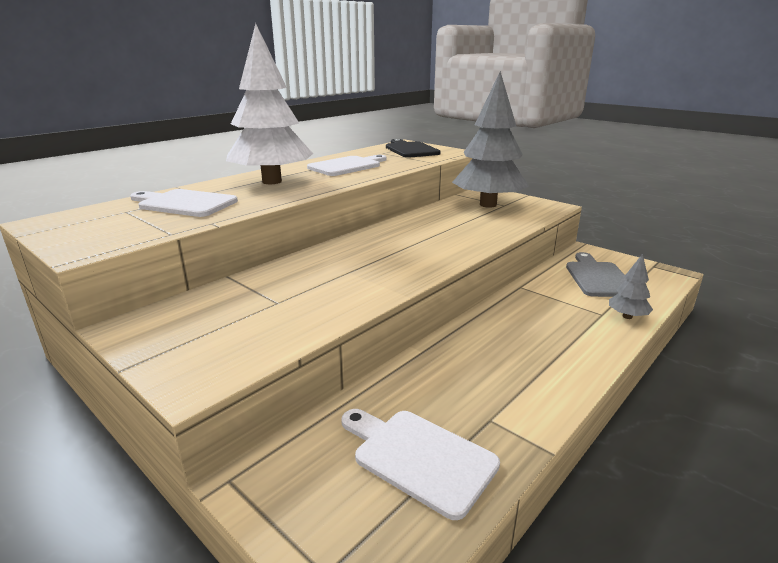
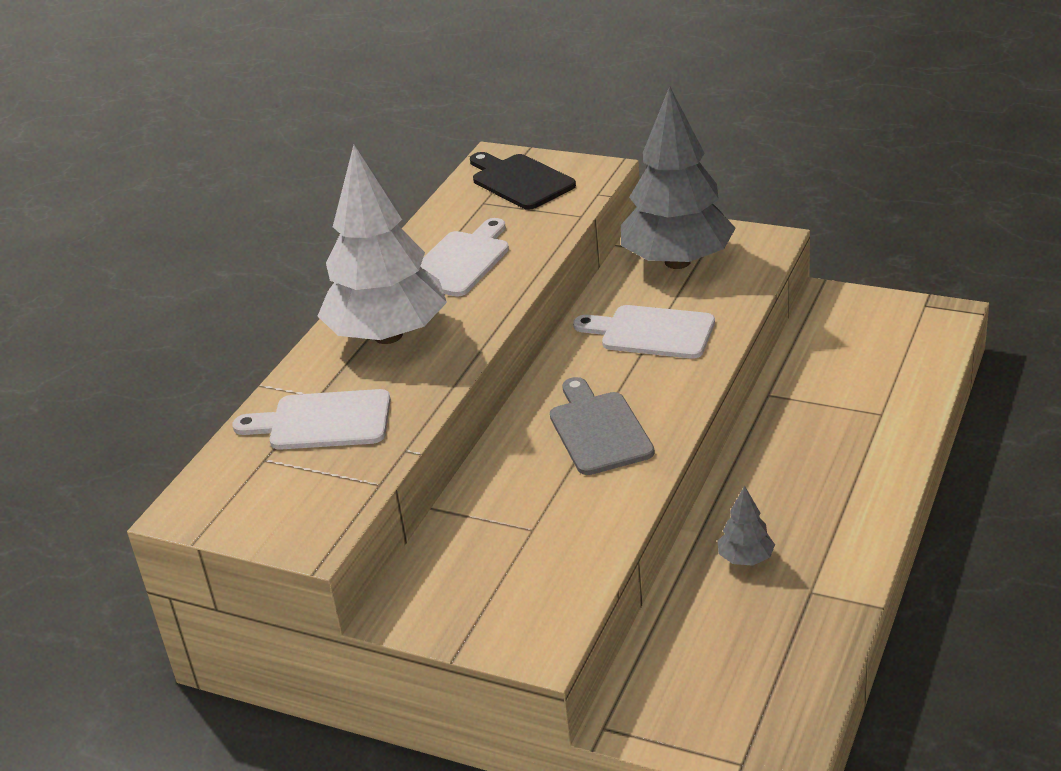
camera: 15 degrees left, 10 degrees up
white cutting board [341,409,500,520] -> white cutting board moved to [573,305,715,359]
grey cutting board [566,252,627,297] -> grey cutting board moved to [550,377,655,475]
grey tree [609,254,653,319] -> grey tree moved to [717,486,775,566]

